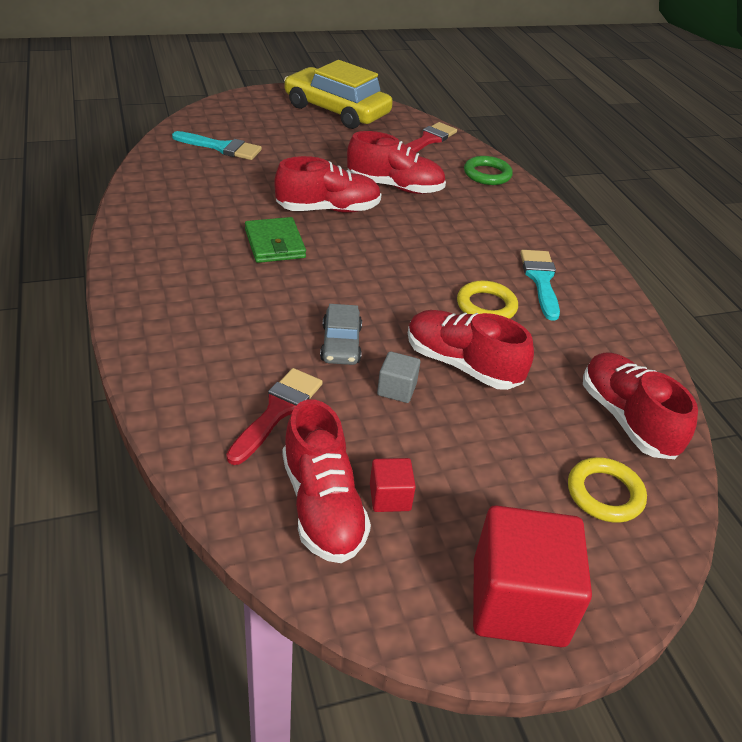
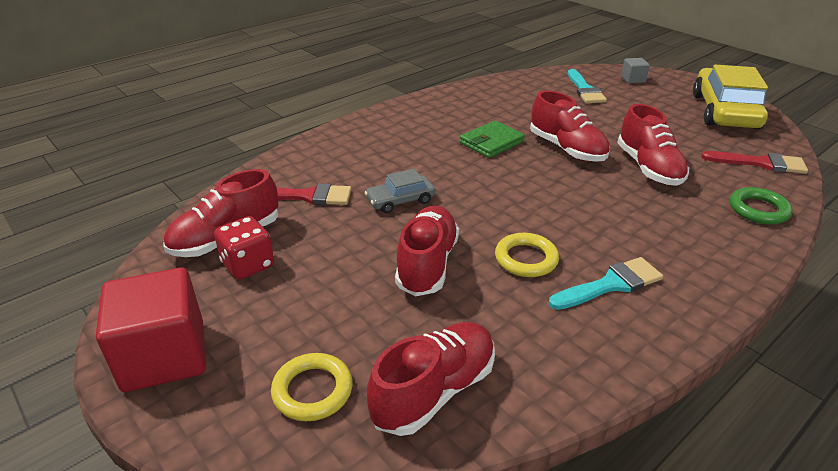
camera: 70 degrees right, 5 degrees down
red cube [370,458,416,512] -> red dice [214,216,274,280]
grey cube [377,351,420,403] -> grey cube moved to [621,58,650,83]

